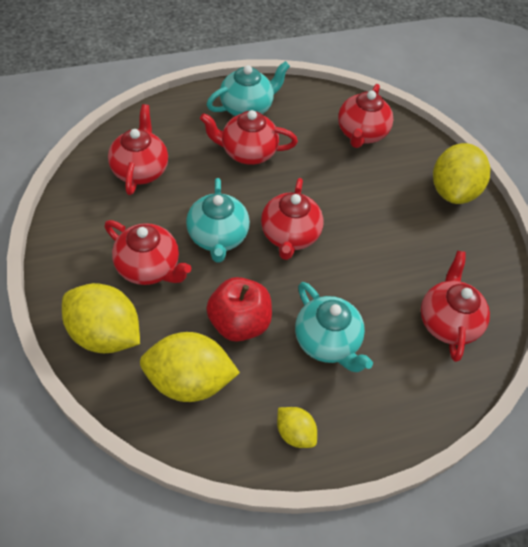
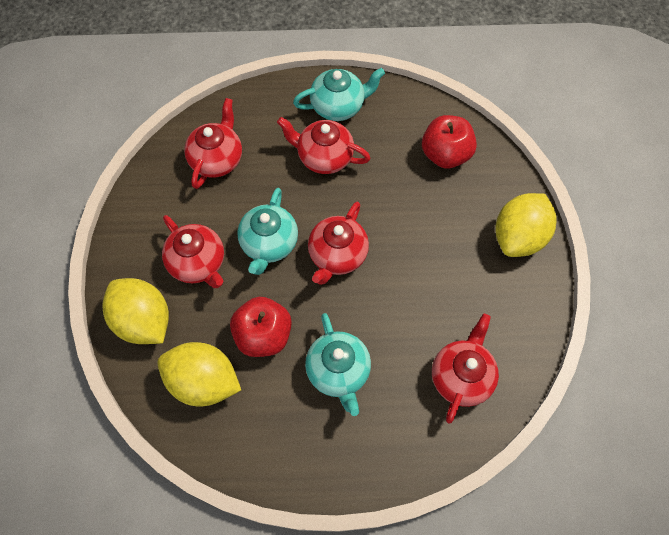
camera: 20 degrees right, 10 degrees up
yellow lemon [277,407,317,448] -> none
red teapot [338,84,393,148] -> red apple [422,115,477,168]

